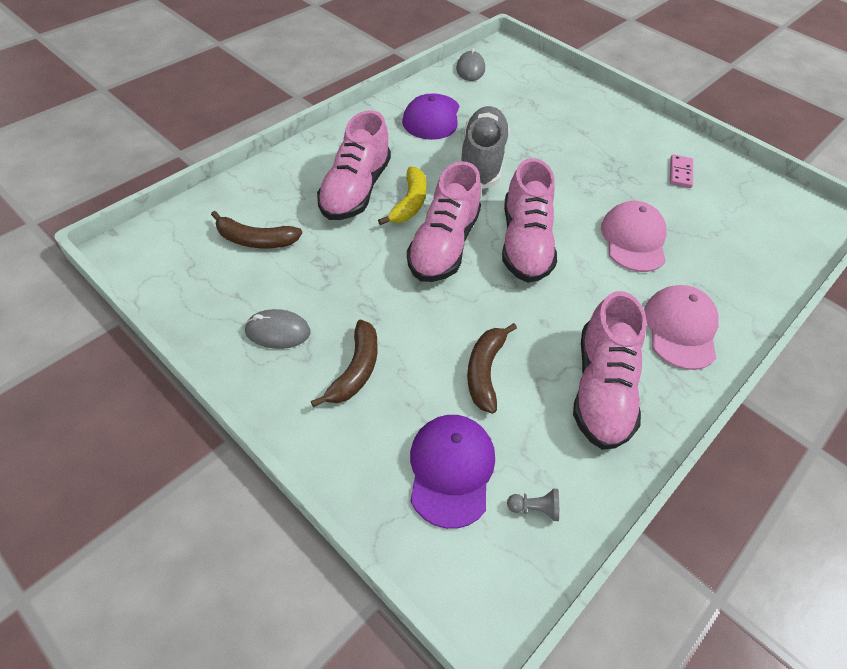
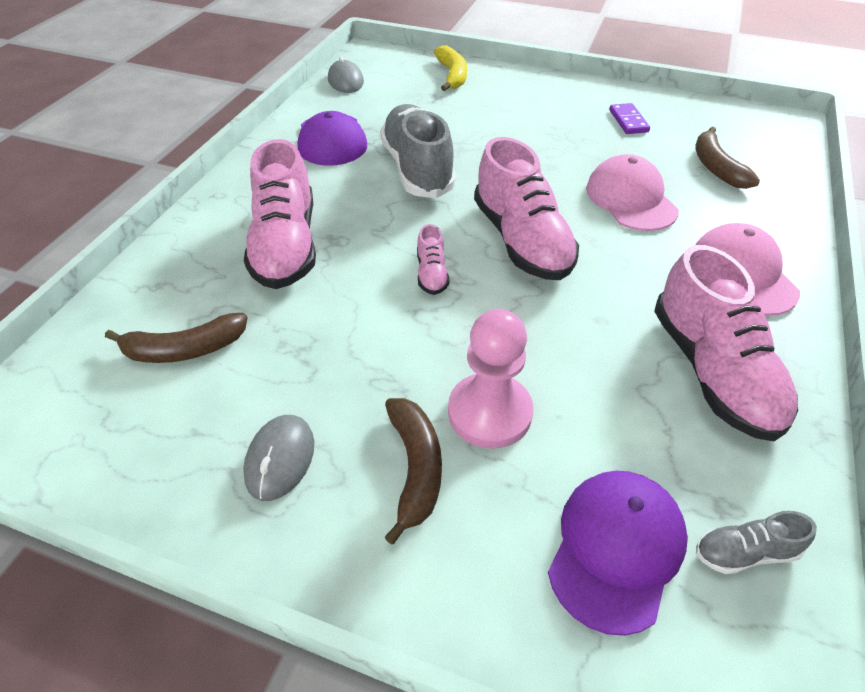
camera: 20 degrees left, 5 degrees down
grey mouse [244,309,310,349] -> grey mouse turned 60 degrees counterclockwise [243,415,314,501]
yellow banana [378,167,427,225] -> yellow banana moved to [434,46,467,91]
pink shoe [407,161,481,282] -> pink shoe [417,224,449,295], size x0.45
purple cap [410,415,495,529] -> purple cap turned 45 degrees clockwise [548,471,688,636]
brown banana [467,323,517,414] -> brown banana moved to [696,127,760,189]
grey pawn [507,489,559,521] -> grey shoe [696,511,817,574]
pink domino [670,154,693,188] -> purple domino [609,103,650,134]
none -> pink pawn [448,309,533,449]

